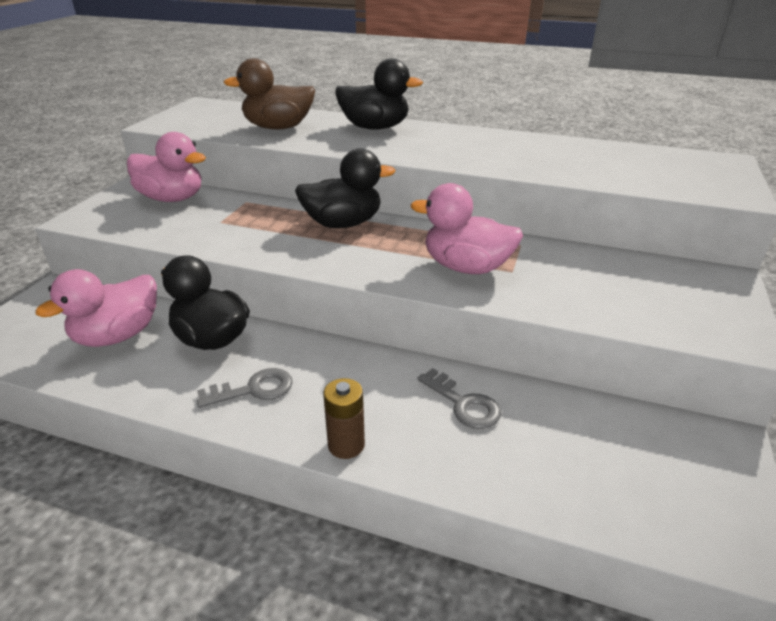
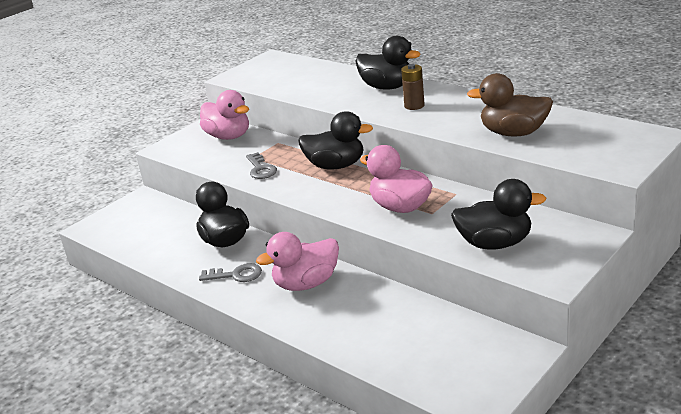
camera: 25 degrees right, 5 degrees down
pink duck [35,269,157,347] -> pink duck moved to [256,232,339,291]
brown duck [223,58,315,129] -> brown duck moved to [467,73,553,137]
brown battery [323,378,365,459] -> brown battery moved to [401,64,425,110]
grey key [418,368,501,429] -> grey key moved to [246,152,277,179]
none -> black duck [451,179,546,250]

